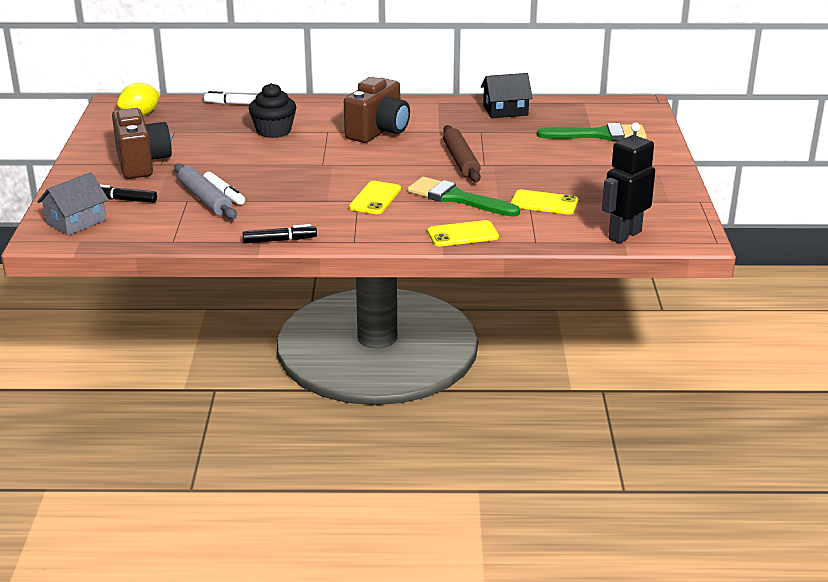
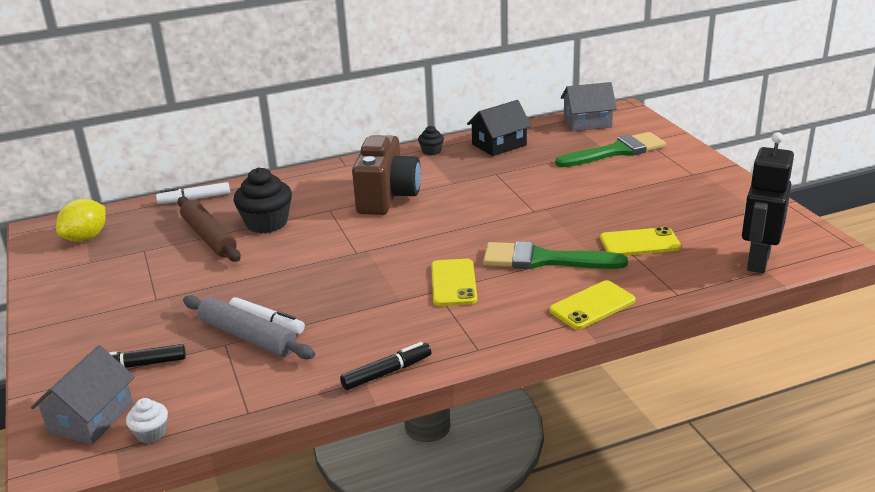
camera: 20 degrees left, 0 degrees up
brown camera [112,108,172,179] -> none
brown rolling pin [443,125,481,182] -> brown rolling pin moved to [178,197,241,262]
none -> white cupcake [126,398,168,443]
none -> black cupcake [418,126,444,155]
none -> grey house [561,82,617,131]

